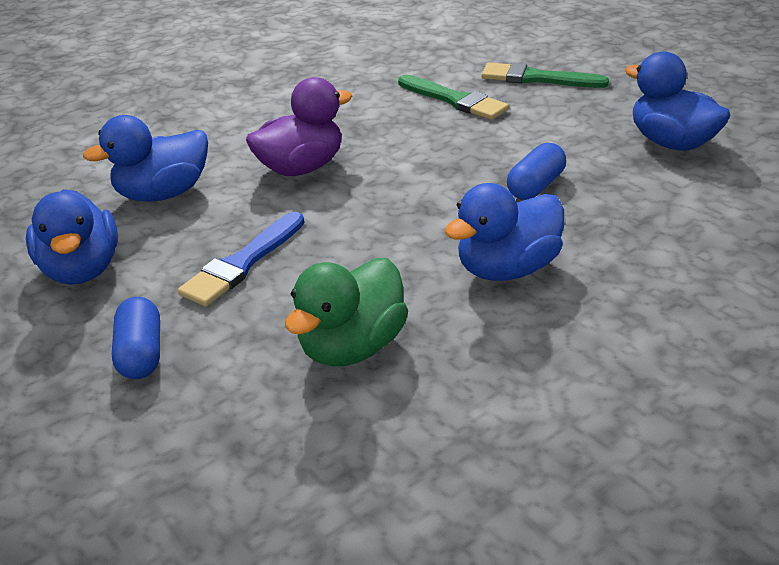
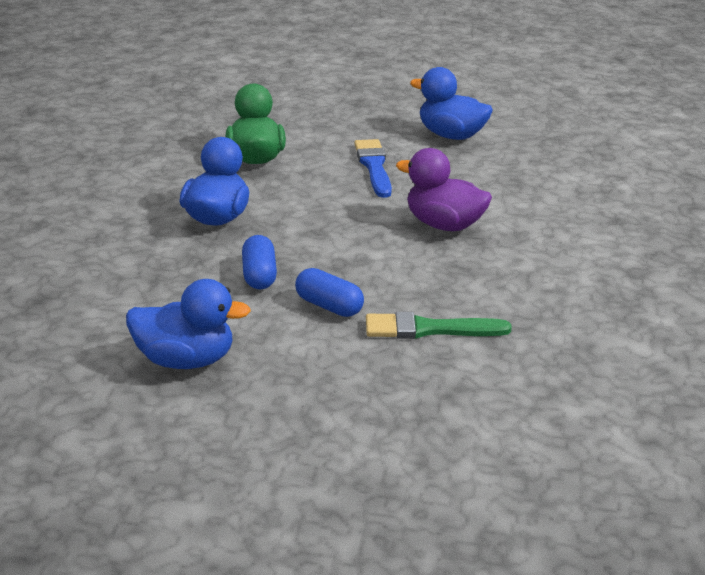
camera: 135 degrees right, 5 degrees down
blue duck [83,115,208,202] -> none
blue capsule [112,297,160,379] -> blue capsule moved to [295,268,364,317]
purple duck [246,77,352,176] -> purple duck turned 105 degrees clockwise [396,148,492,231]
green brush [481,62,609,88] -> none

